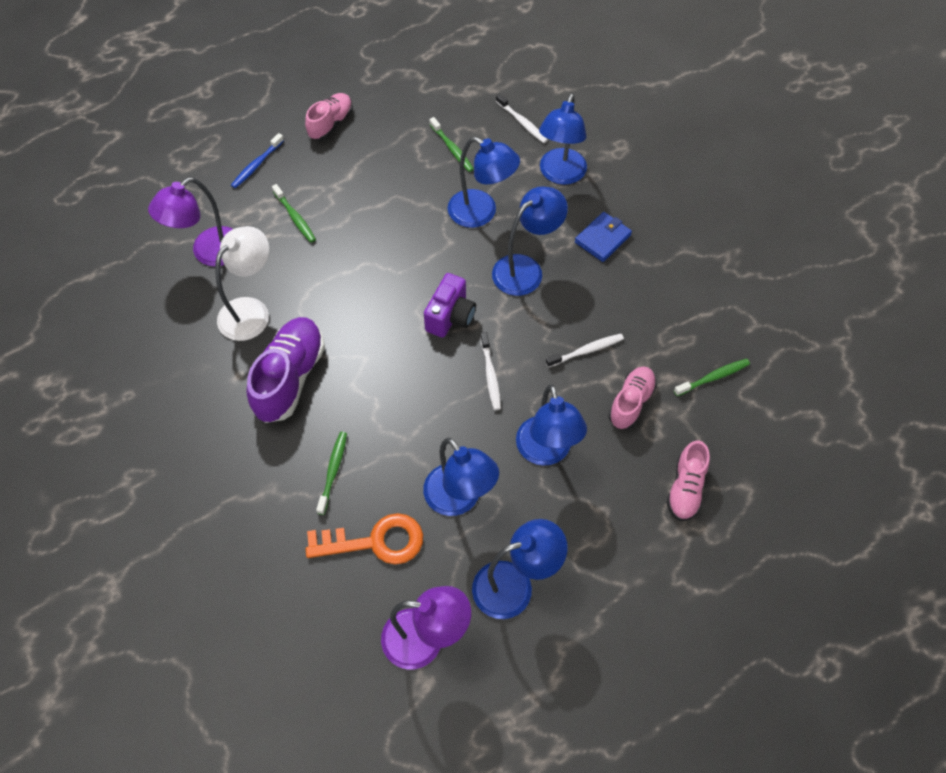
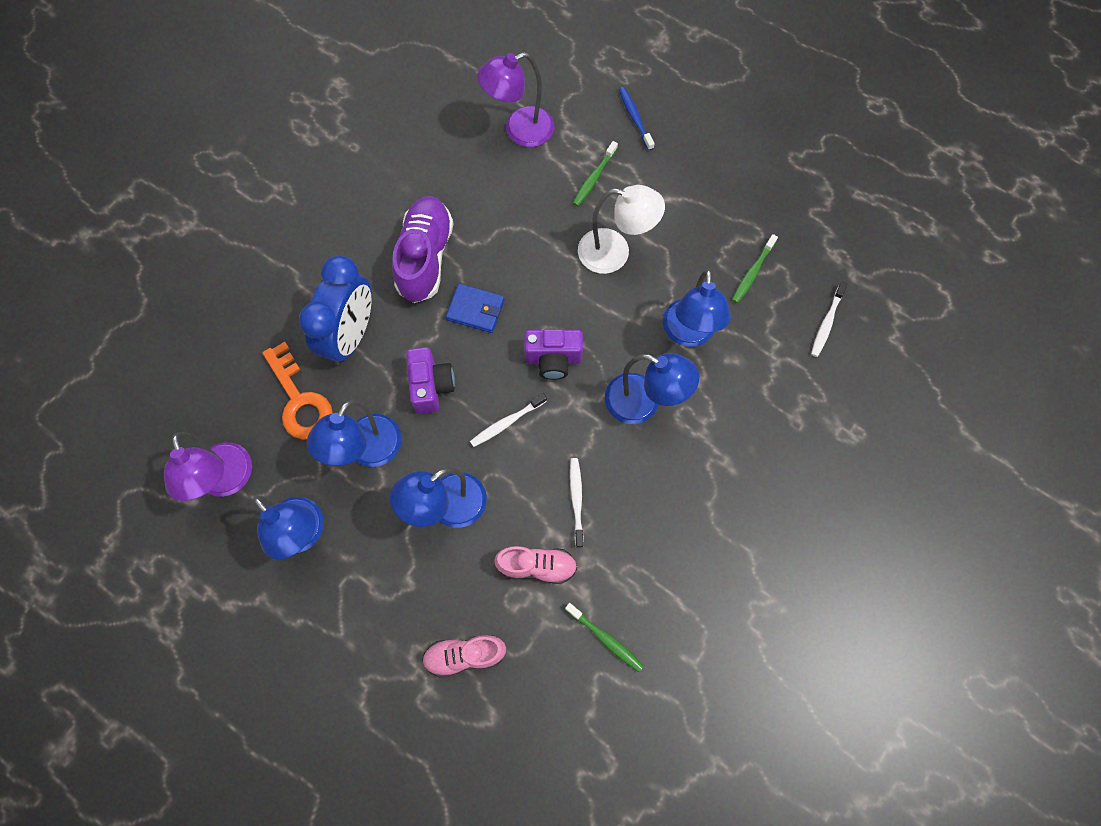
camera: 65 degrees right, 10 degrees up
purple lamp [148,177,233,267] -> purple lamp turned 45 degrees counterclockwise [477,52,554,147]
white lamp [215,226,269,341] -> white lamp moved to [578,185,665,274]
blue toothbrush [231,133,284,188] -> blue toothbrush turned 60 degrees clockwise [619,87,655,151]
purple shoe [246,317,325,423] -> purple shoe turned 75 degrees counterclockwise [392,196,454,303]
pink shoe [305,93,353,140] -> none
green toothbrush [316,432,347,515] -> blue clock [299,255,372,365]
blue lamp [539,93,587,185] -> none
white toothbrush [546,334,624,368] -> white toothbrush turned 135 degrees counterclockwise [570,458,584,548]
blue wallet [575,212,632,262] -> blue wallet moved to [446,284,505,333]
none -> purple camera [406,347,455,414]

